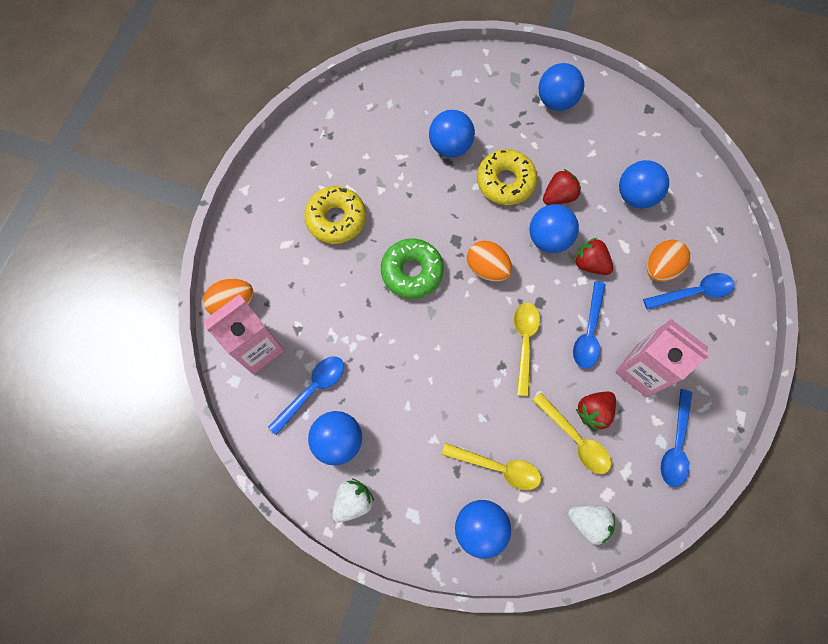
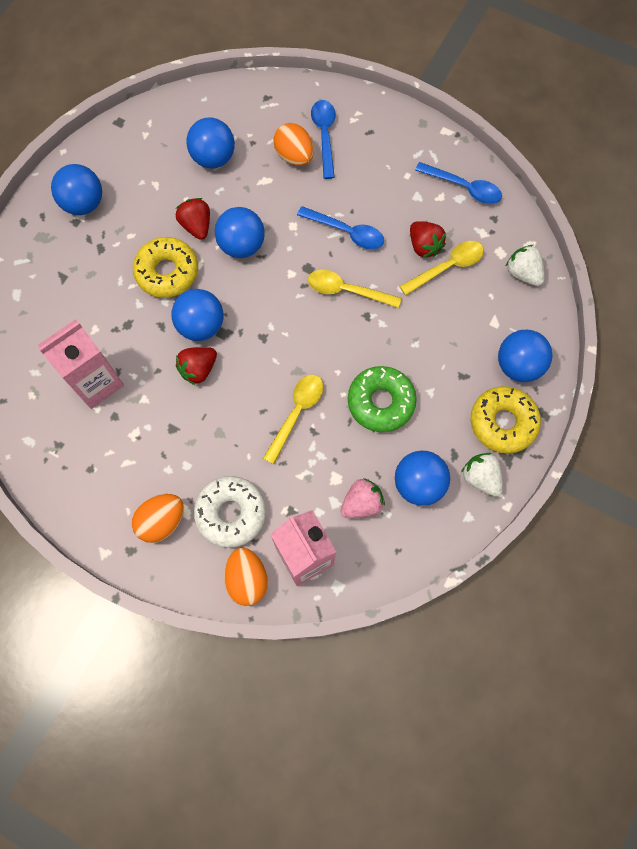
camera: 80 degrees left, 0 degrees up
blue spoon [268,356,344,435] -> pink strawberry [340,478,385,518]
yellow donut [304,186,366,244] -> yellow donut moved to [471,386,541,454]
green donut [381,238,444,299] -> green donut moved to [348,366,417,432]
blue ball [429,110,475,157] -> blue ball moved to [171,289,224,341]
yellow spoon [442,443,541,490] -> yellow spoon moved to [263,375,323,464]
orange egg [467,241,512,282] -> orange egg moved to [132,494,184,543]
white strawberry [568,505,615,545] -> white strawberry turned 75 degrees counterclockwise [505,245,544,286]
red strawberry [574,238,613,275] -> red strawberry moved to [176,347,217,385]
pink carton [615,319,710,397] -> pink carton moved to [38,319,124,409]
none -> white donut [194,476,266,548]

